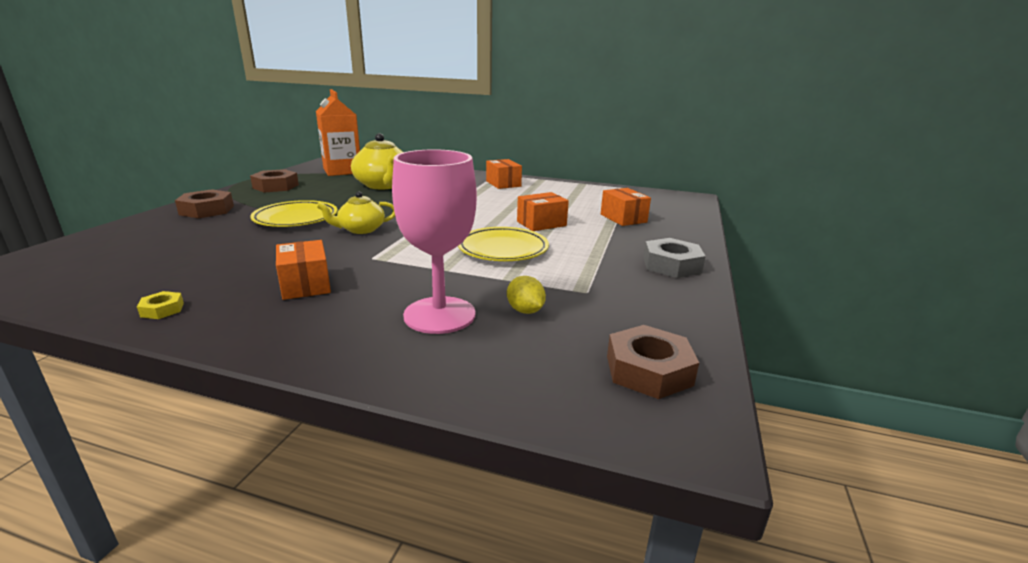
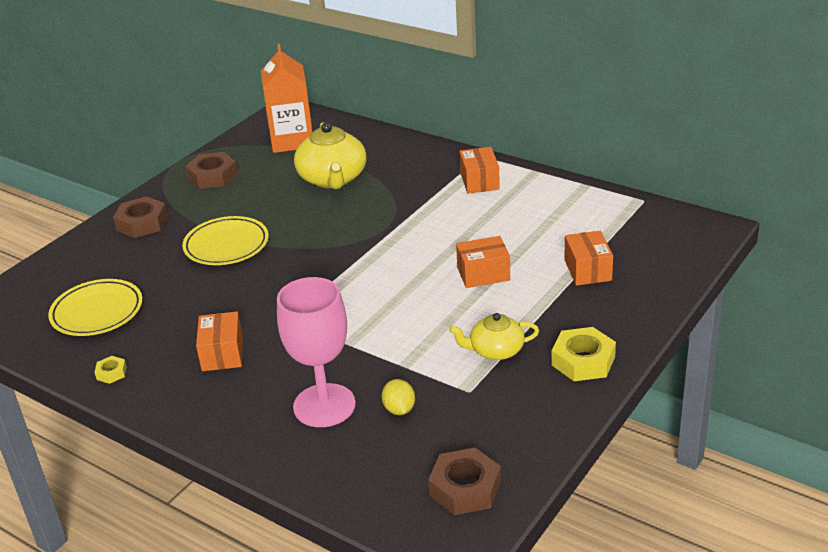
camera: 20 degrees right, 10 degrees up
yellow teapot [317,191,395,234] -> yellow teapot moved to [449,313,539,360]
yellow plate [458,227,549,261] -> yellow plate moved to [48,279,143,336]
grey nut [643,238,706,278] -> yellow nut [551,327,616,381]

